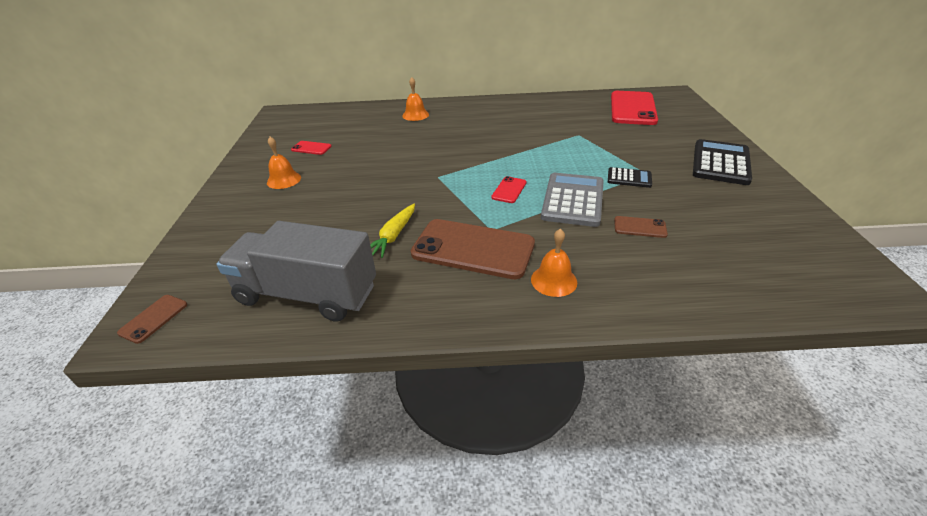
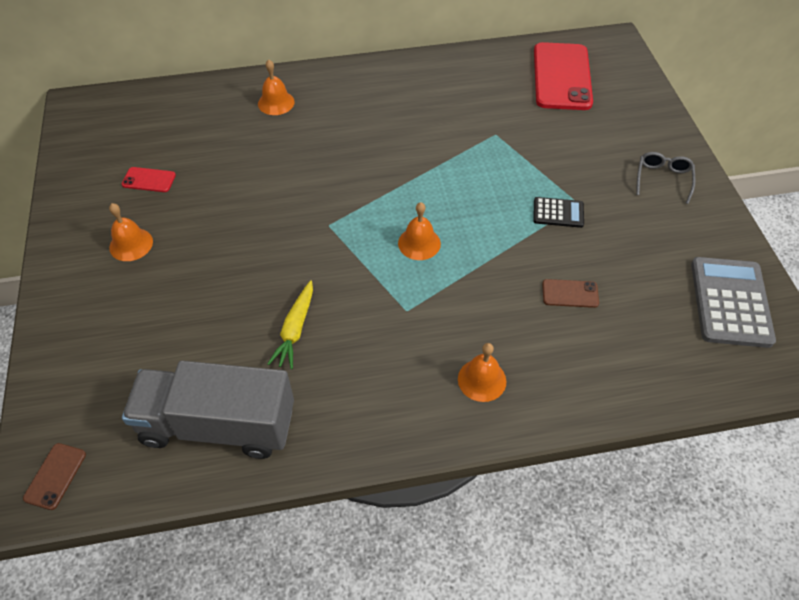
camera: 10 degrees left, 15 degrees up
brown phone [411,219,535,279] -> none
red phone [491,176,527,203] -> orange bell [398,202,441,260]
grey calculator [541,173,604,227] -> grey calculator moved to [691,257,776,348]
black calculator [693,139,752,185] -> grey glasses [636,152,695,204]

